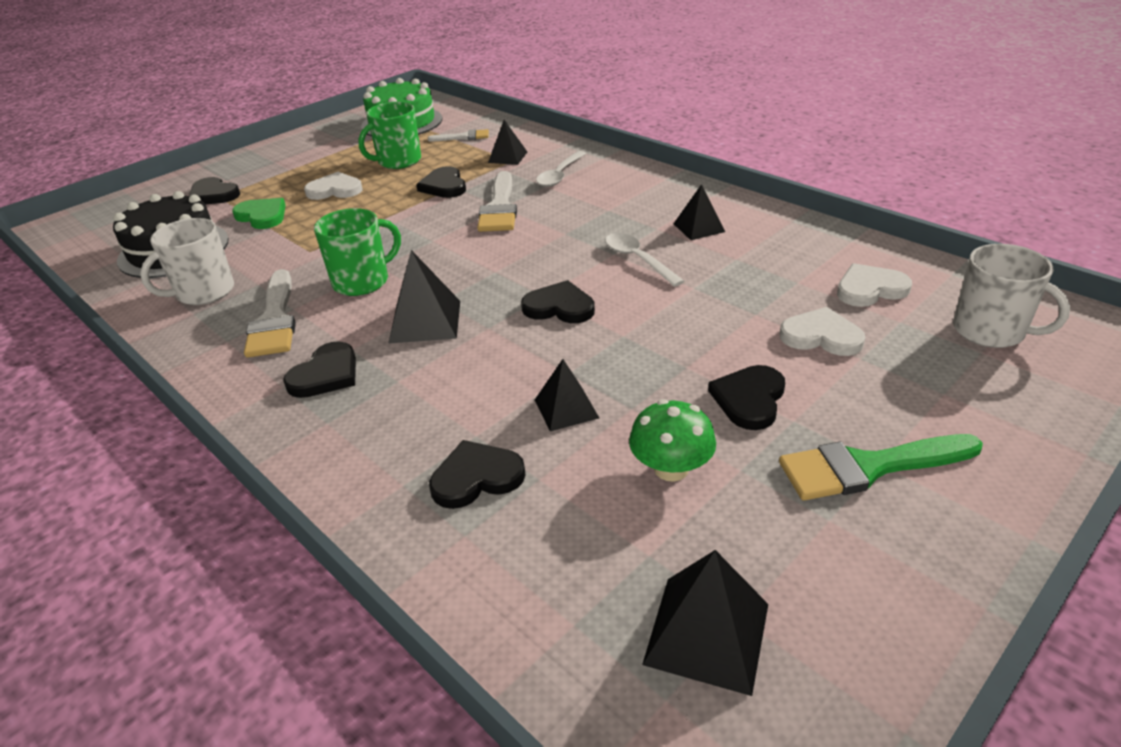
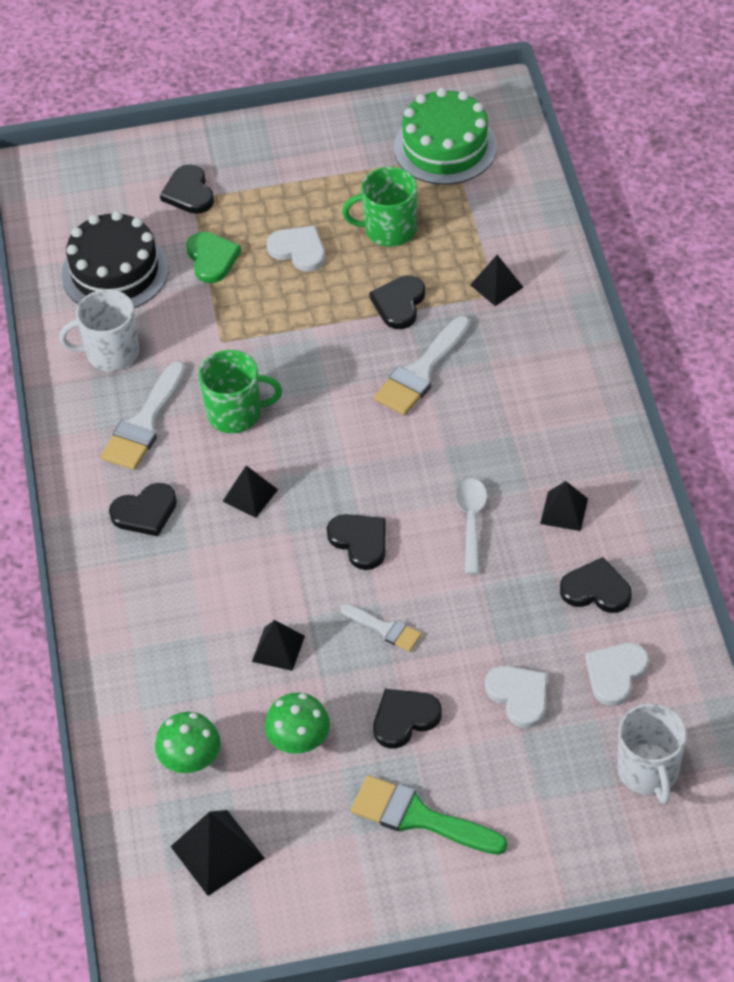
camera: 35 degrees right, 15 degrees up
black pyramid [388,250,460,344] -> black pyramid [222,466,278,518], size x0.66
white brush [428,129,489,141] -> white brush moved to [341,604,422,652]
black heart [429,440,525,509] -> black heart moved to [560,557,632,613]
white spoon [536,151,586,187] -> none
white heart [837,263,912,307] -> white heart turned 75 degrees counterclockwise [585,643,649,706]
none -> green mushroom [155,712,221,773]

